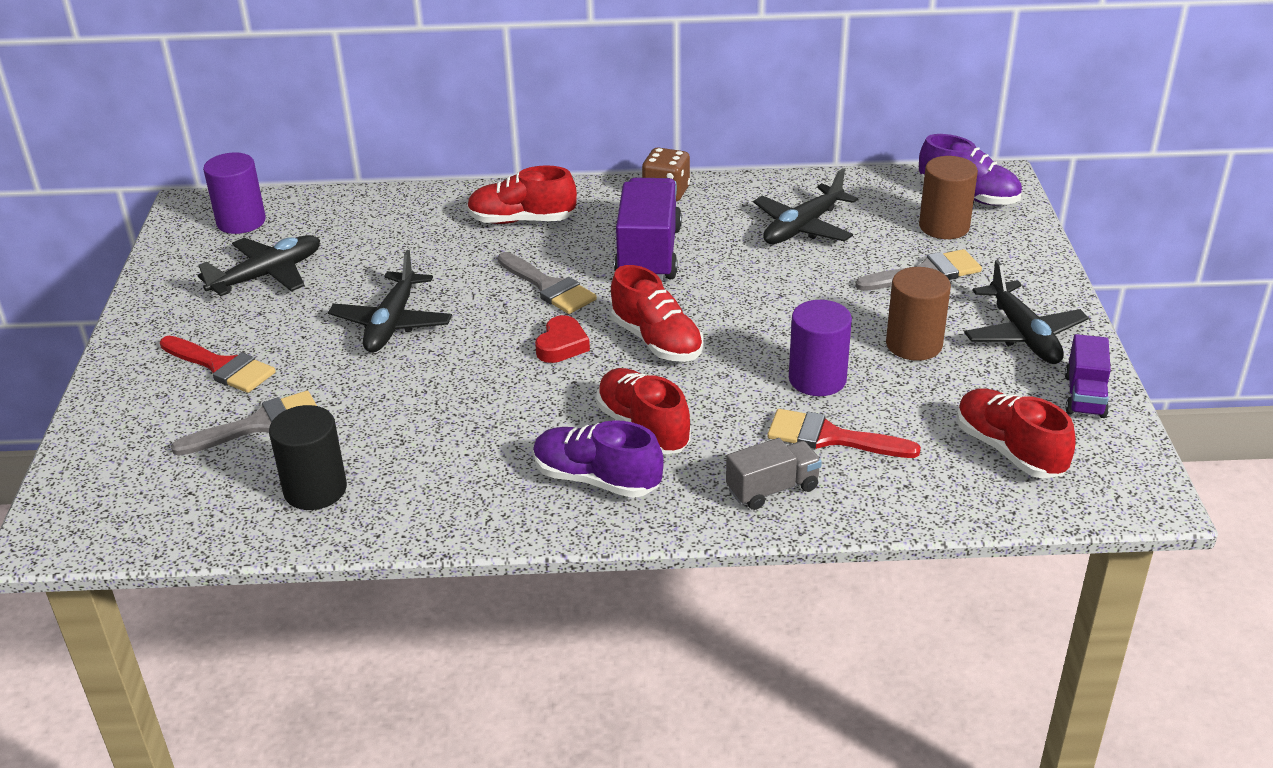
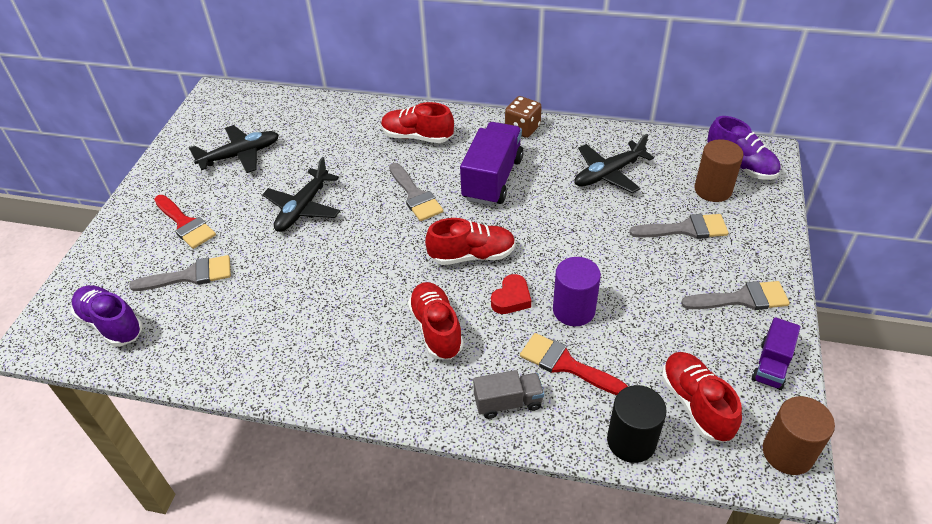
camera: 15 degrees right, 10 degrees up
purple cylinder [203,152,266,234] -> none
black cylinder [269,405,347,510] -> black cylinder moved to [607,385,667,463]
purple shoe [533,420,664,498] -> purple shoe moved to [71,285,142,346]
red heart [535,315,590,363] -> red heart moved to [491,274,531,314]
red shoe [611,265,704,362] -> red shoe turned 75 degrees counterclockwise [425,218,516,265]
brown cylinder [886,267,951,361] -> brown cylinder moved to [763,396,835,475]
black plane [964,260,1089,364] -> grey brush [681,281,790,310]

